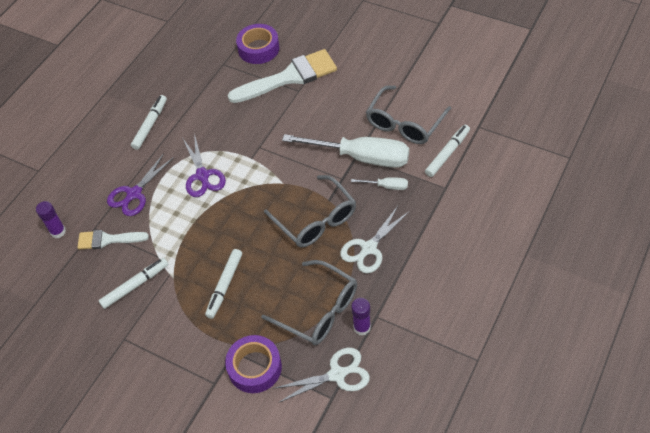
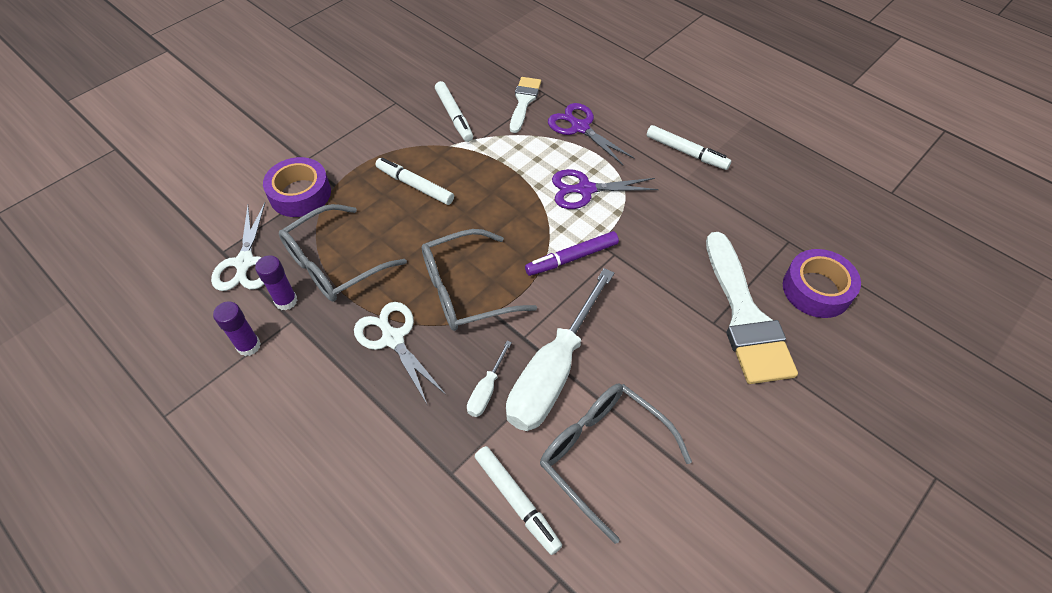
camera: 100 degrees right, 0 degrees up
purple glue stick [36,201,66,238] -> purple glue stick moved to [213,302,261,356]
none -> purple marker [525,231,619,276]

